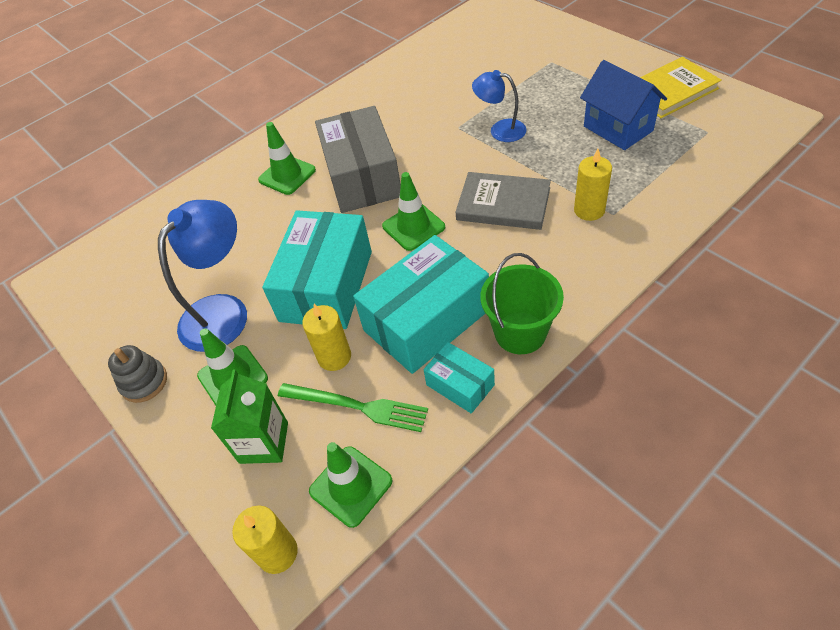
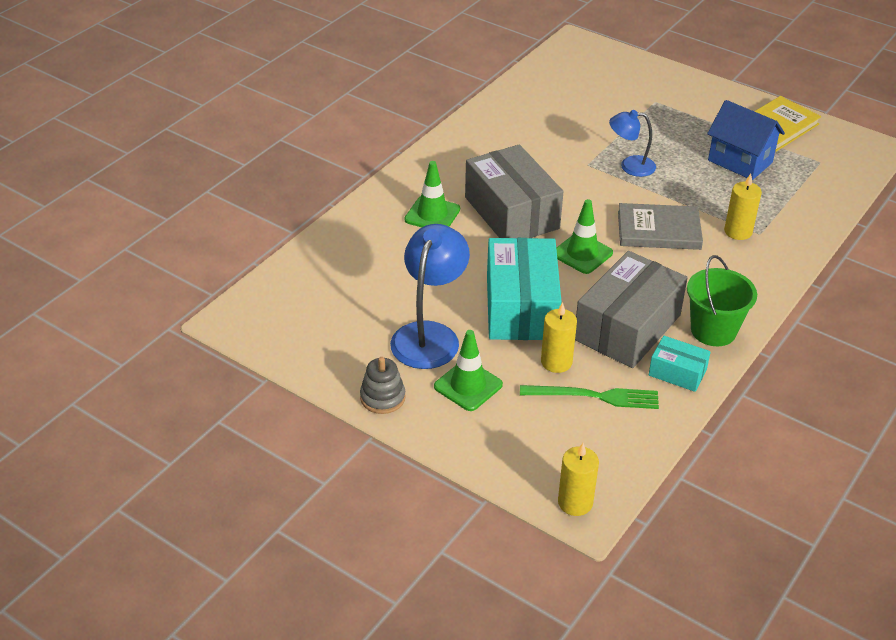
camera: 20 degrees left, 10 degrees down
green carton [211,369,288,464] -> none
green traffic cone [309,442,392,528] -> none
turquoise box [353,235,489,374] -> grey box [575,251,688,368]

